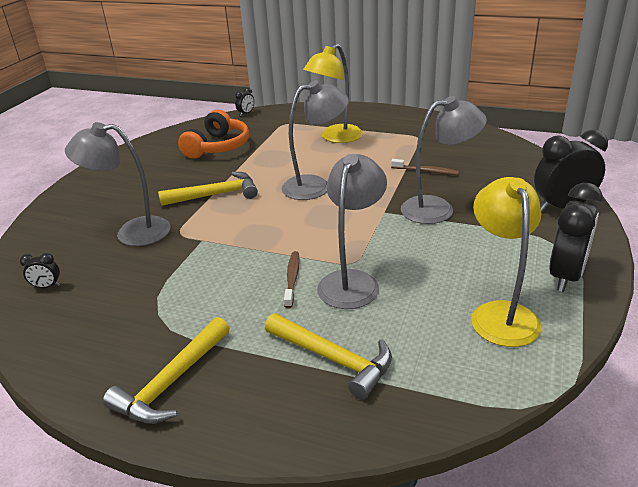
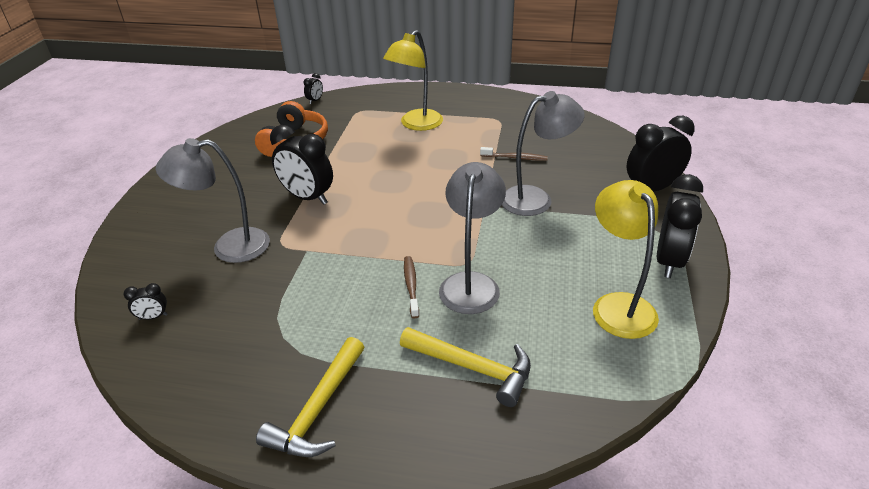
camera: 10 degrees left, 5 degrees up
yellow hammer [158,172,258,206] -> black clock [270,125,333,205]
grey lamp [282,80,349,200] -> none

